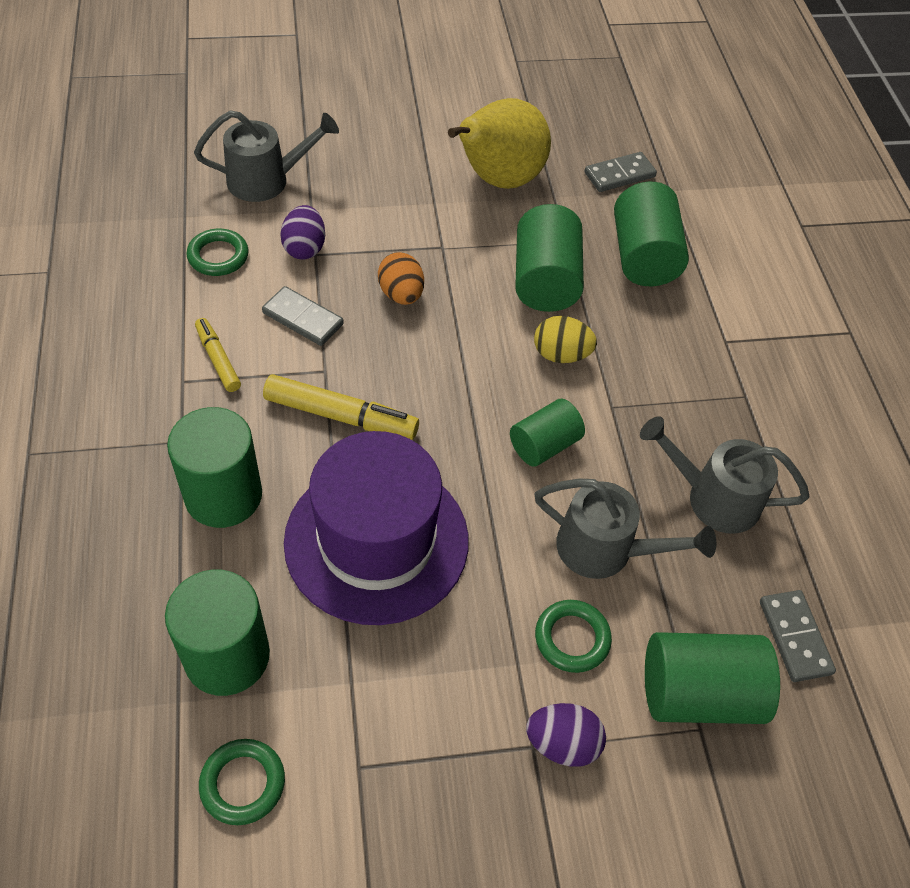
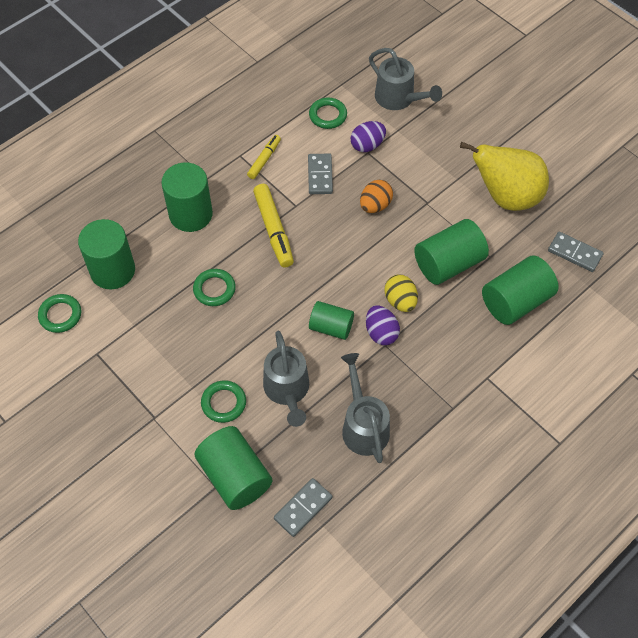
camera: 60 degrees right, 5 degrees up
purple hat [284,431,469,625] -> green ring [193,269,236,306]
purple egg [526,703,606,767] -> purple egg moved to [366,306,400,345]

